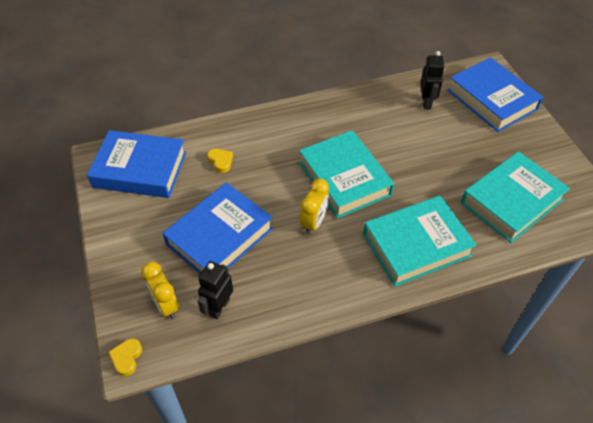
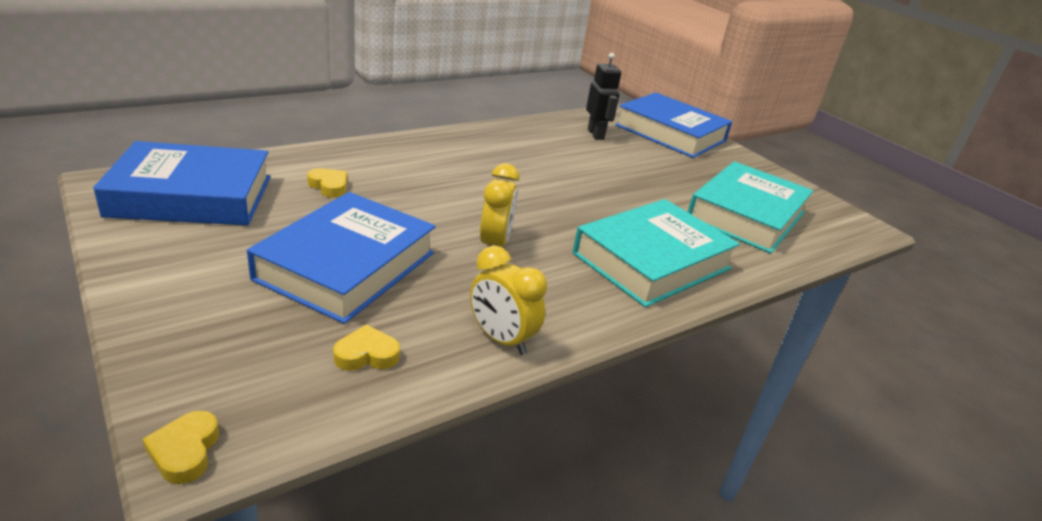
camera: 20 degrees left, 20 degrees down
yellow clock [141,262,179,319] -> yellow clock moved to [470,246,547,355]
black robot [197,261,233,319] -> yellow heart [333,324,400,371]
turquoise book [299,130,394,219] -> none

